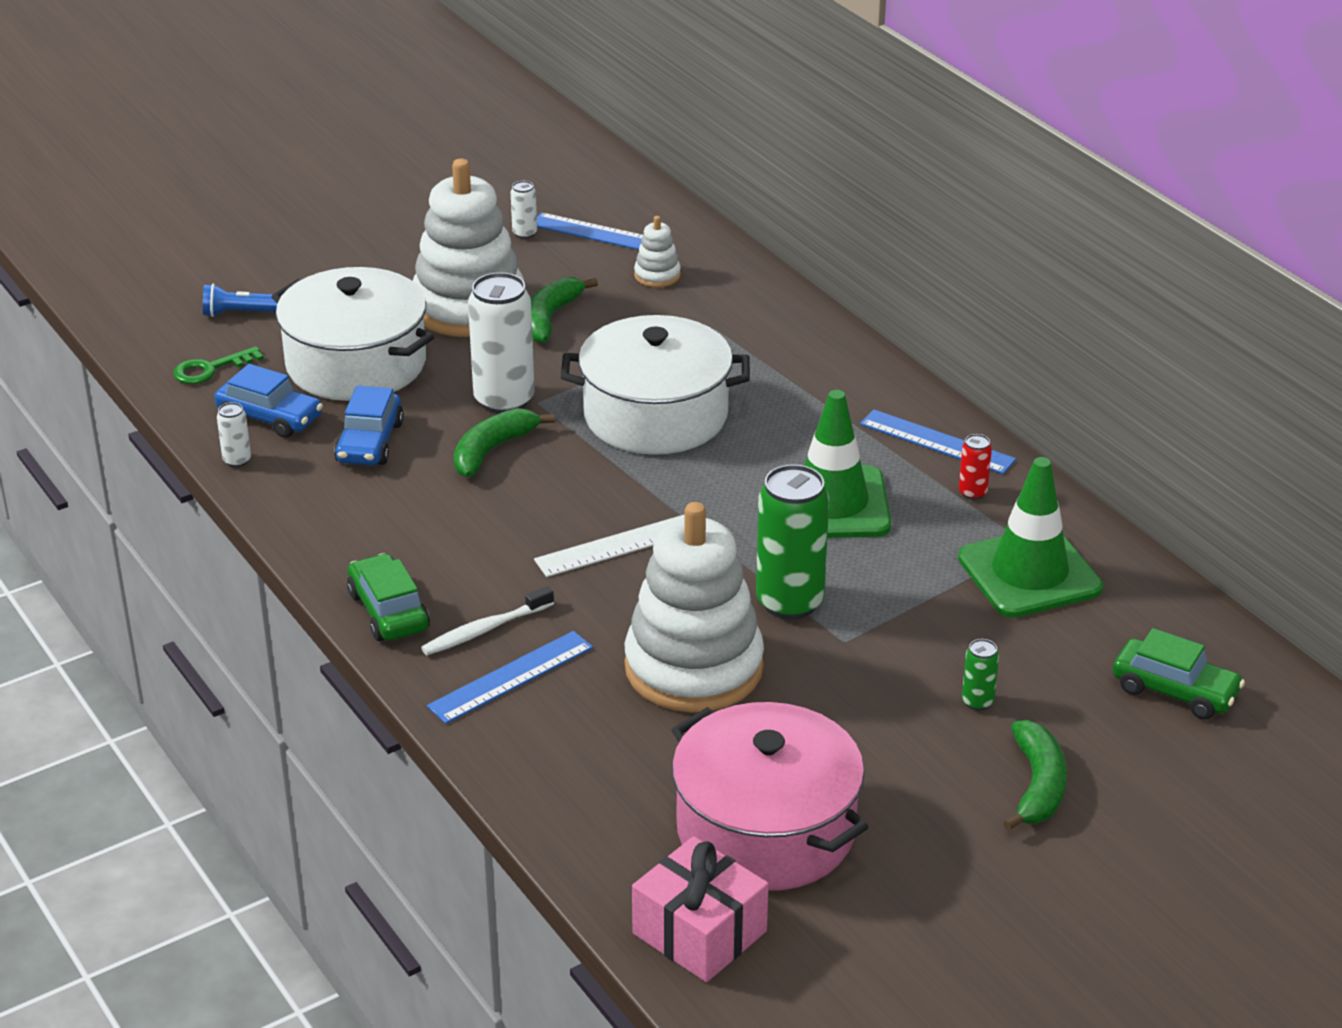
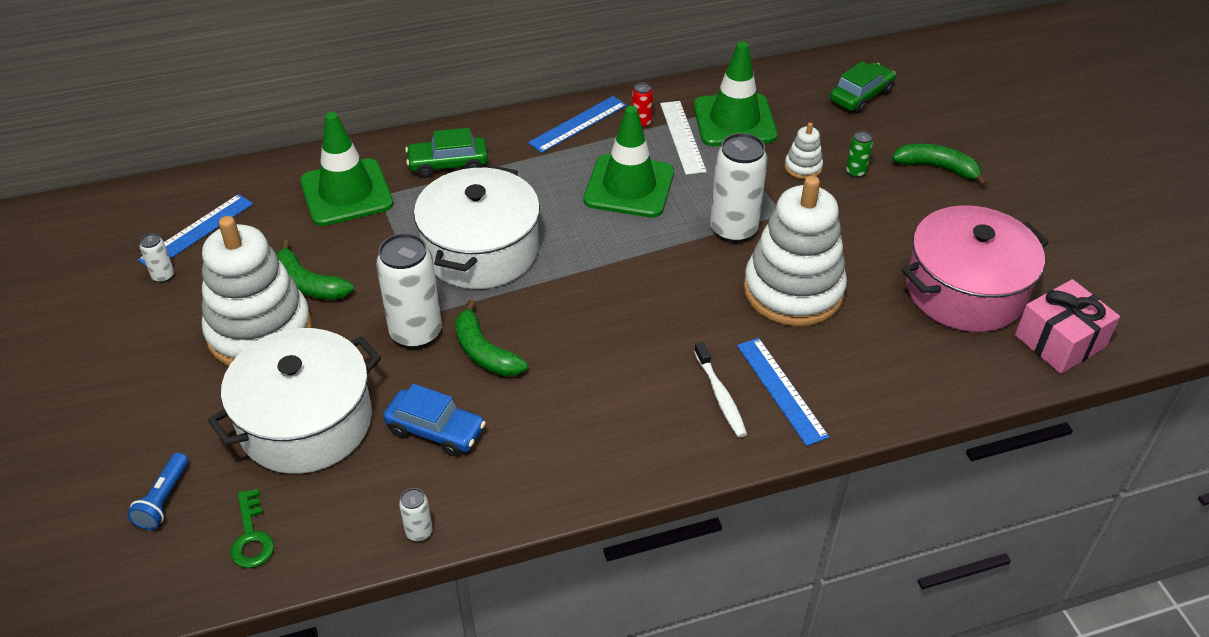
camera: 75 degrees left, 10 degrees up
blue car [215,364,323,438] -> none
green car [347,553,430,641] -> green car moved to [405,128,488,178]
white ruler [534,514,685,577] -> white ruler moved to [660,101,707,175]
white stacking toy [634,216,681,287] -> white stacking toy moved to [785,122,823,179]
green can [756,464,829,620] -> white can [710,133,768,243]
none -> green traffic cone [300,112,393,226]

